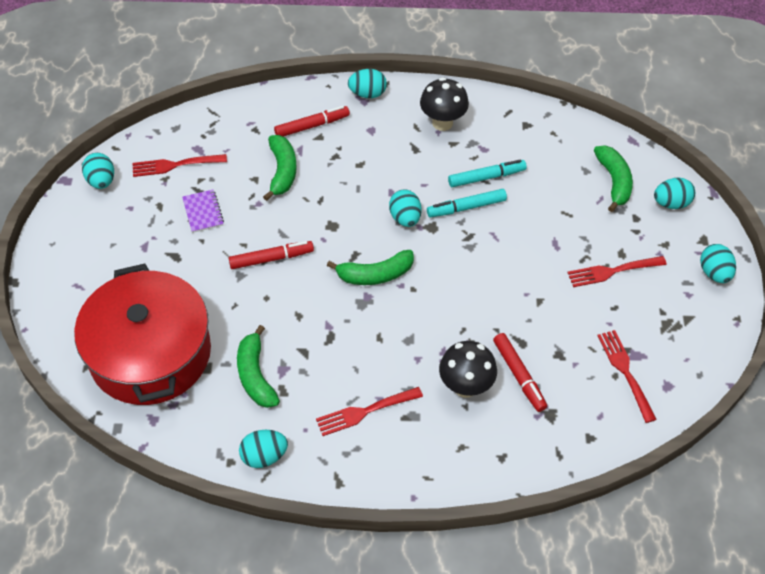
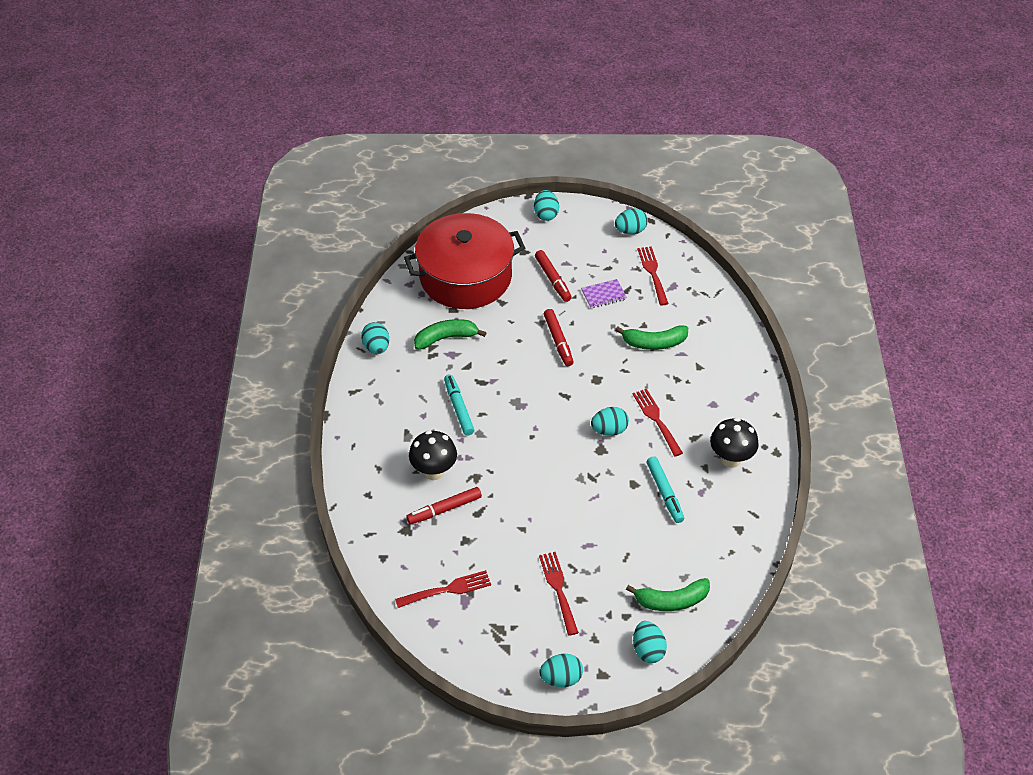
camera: 90 degrees right, 5 degrees down
red marker [274,106,350,137] -> red marker moved to [535,250,572,302]
red fork [316,387,423,436] -> red fork moved to [632,389,683,456]
green banana [327,250,414,285] -> none
turquoise egg [348,69,387,98] -> turquoise egg moved to [534,190,559,221]
turquoise marker [427,189,507,217] -> turquoise marker moved to [444,374,474,436]

